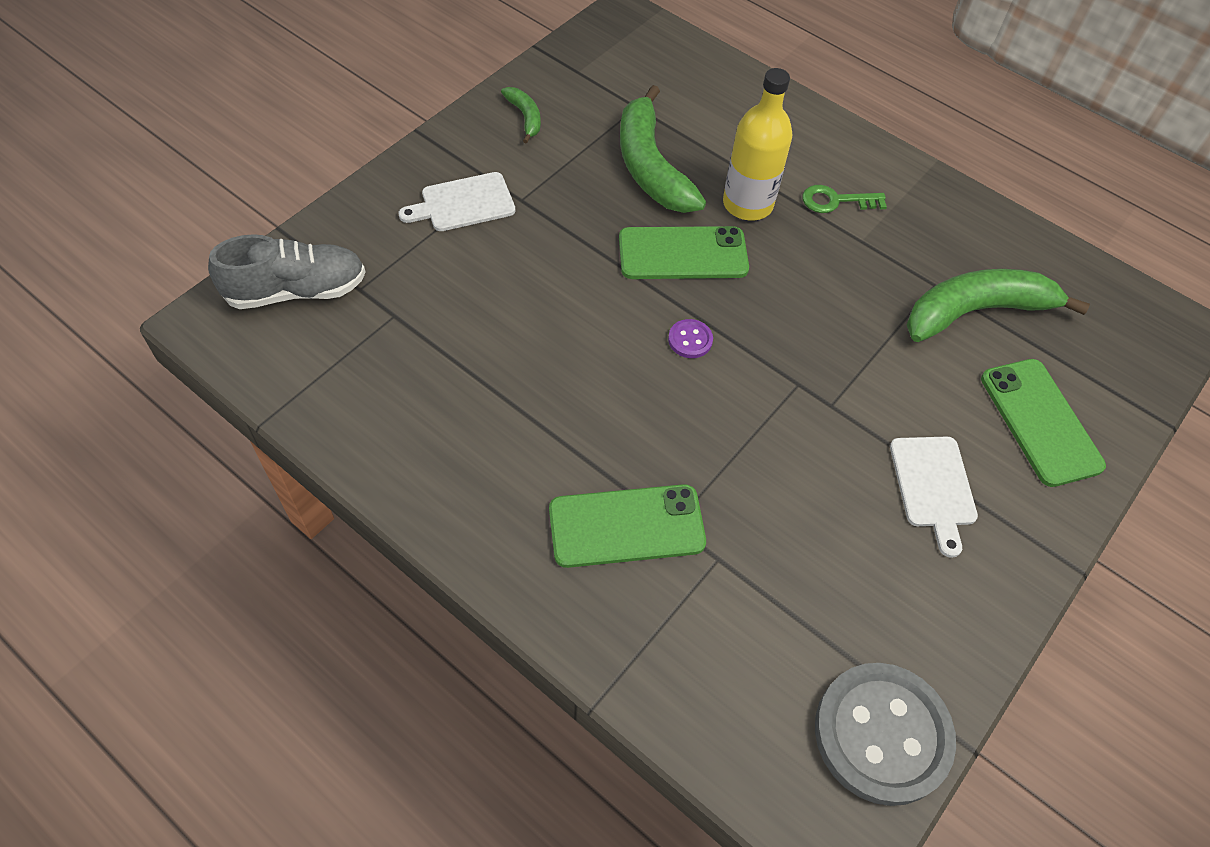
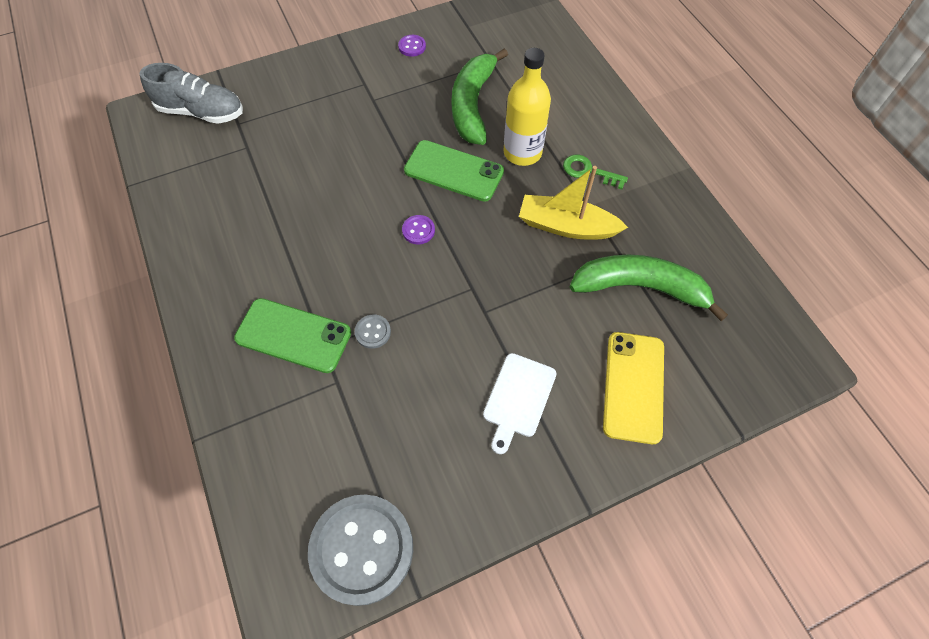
camera: 30 degrees right, 5 degrees up
white cutting board [398,172,515,231] -> none
green banana [501,87,541,144] -> purple button [398,35,426,57]
green phone [981,359,1106,487] -> yellow phone [603,332,664,444]
none -> grey button [355,315,391,349]
none -> yellow boat [519,166,628,240]

